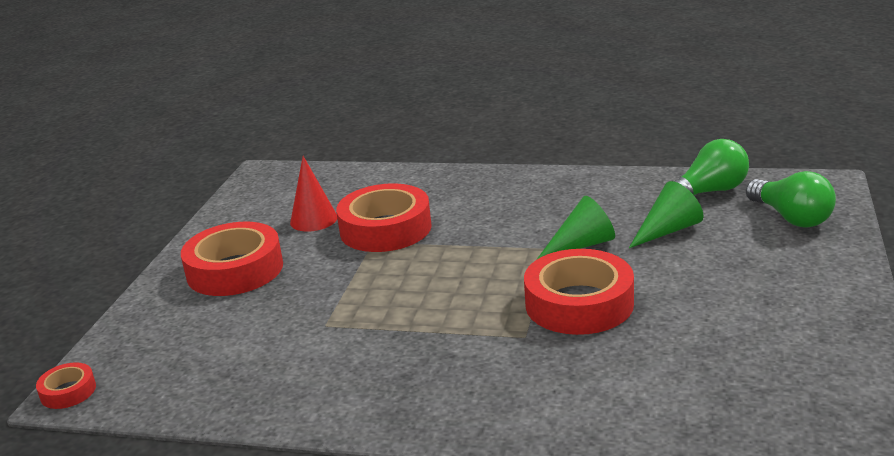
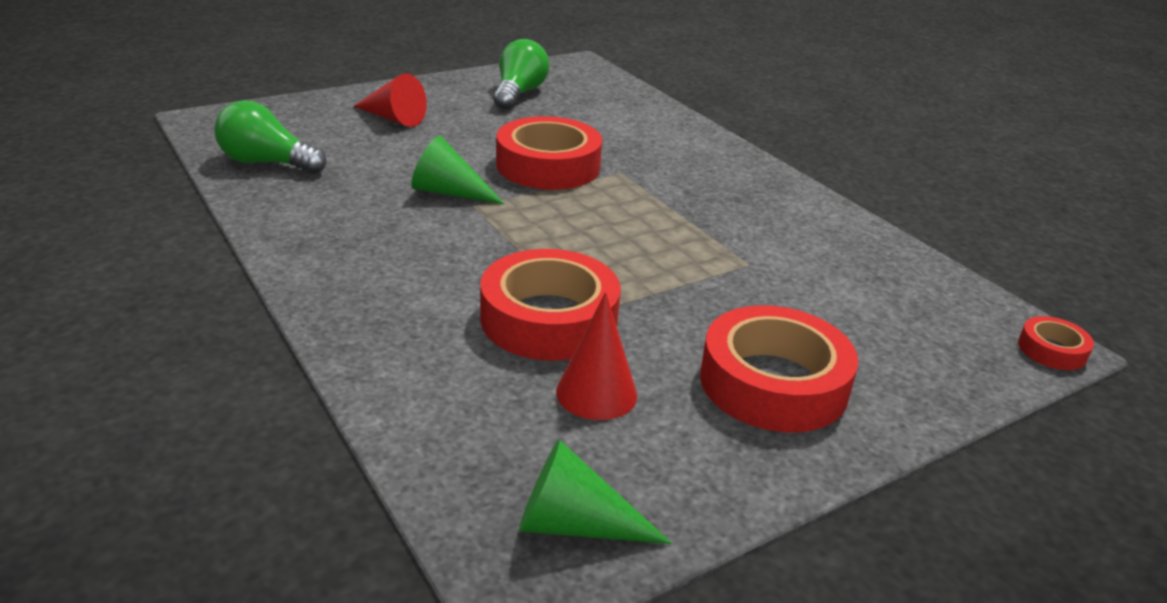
camera: 140 degrees left, 5 degrees up
green cone [629,181,703,248] -> green cone moved to [519,439,672,544]
green light bulb [746,171,836,228] -> green light bulb moved to [493,39,549,109]
none -> red cone [353,74,427,127]

